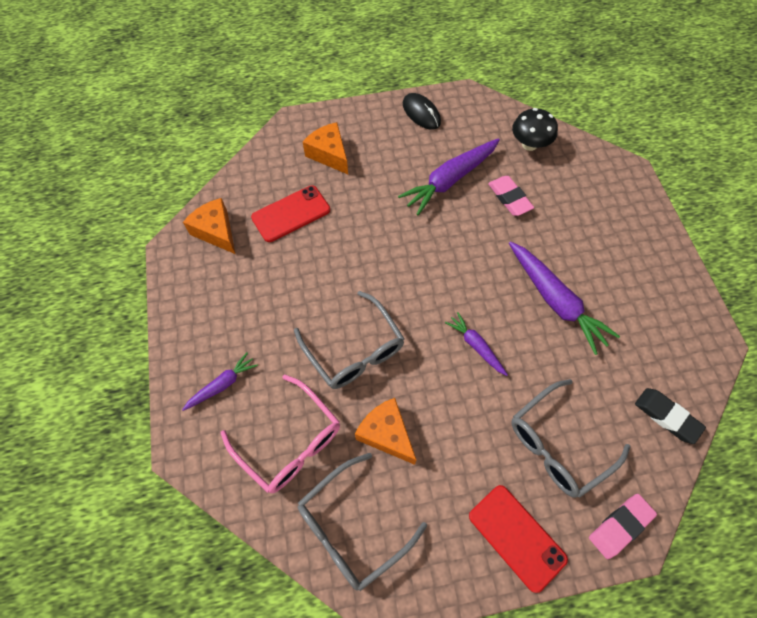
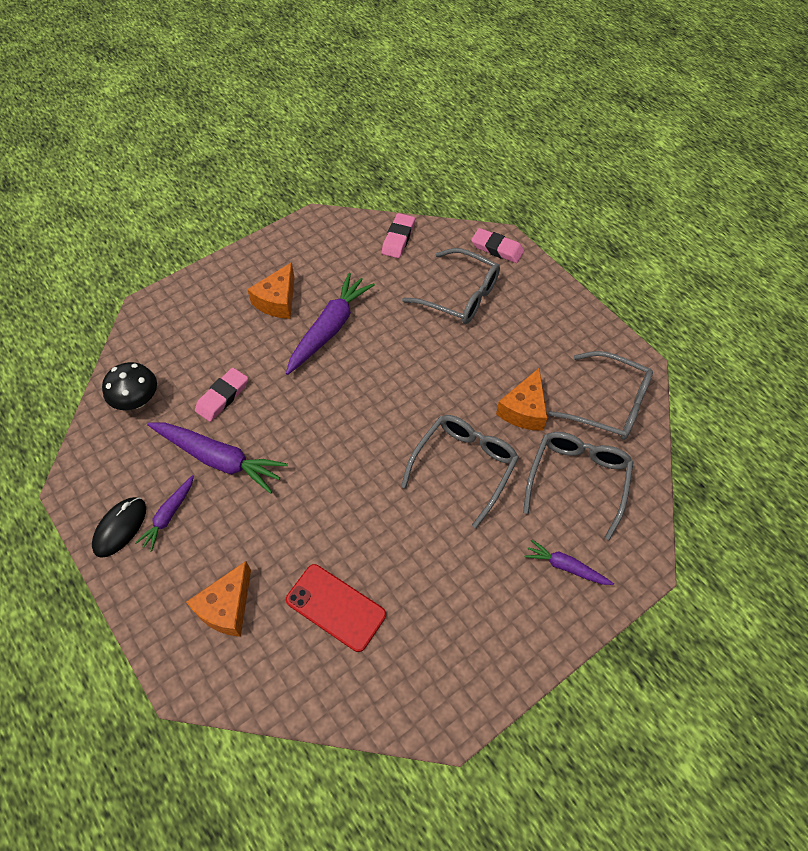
camera: 115 degrees left, 5 degrees down
orange cheese [183,198,235,254] -> orange cheese moved to [247,262,295,319]
pink glasses [221,374,340,493] -> grey glasses [523,432,633,540]
purple carrot [445,312,508,376] -> purple carrot moved to [135,475,194,552]
red phone [469,485,568,593] -> none
black eraser [635,388,706,444] -> pink eraser [382,213,415,258]

